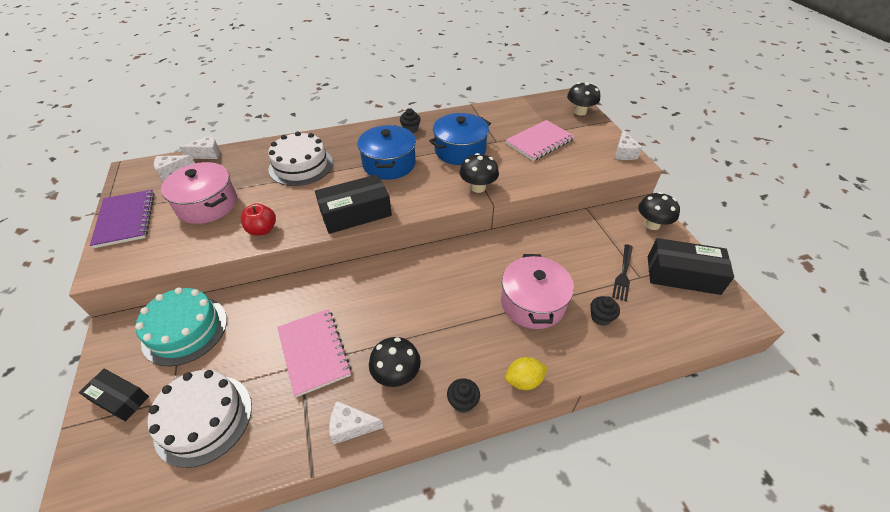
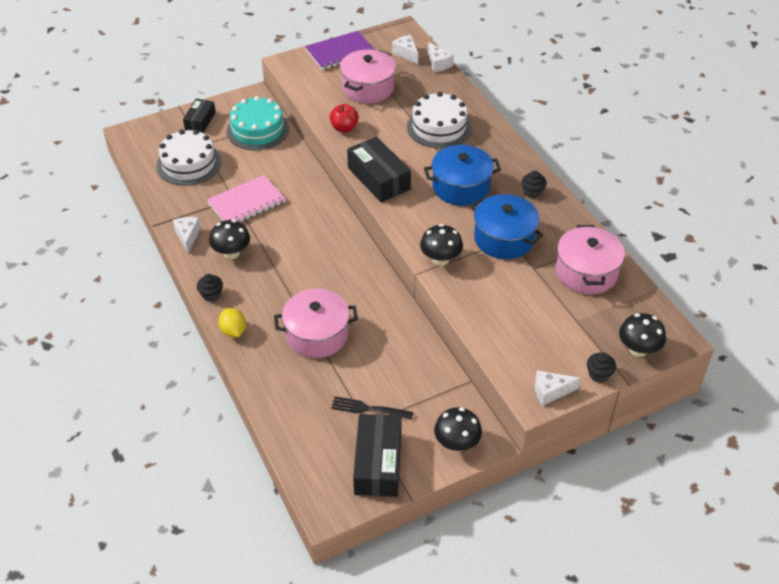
camera: 80 degrees right, 0 degrees up
pink notebook [506,120,575,161] -> none
black cupcake [590,296,620,326] -> black cupcake moved to [587,352,616,383]
none -> pink pot [556,225,625,294]

